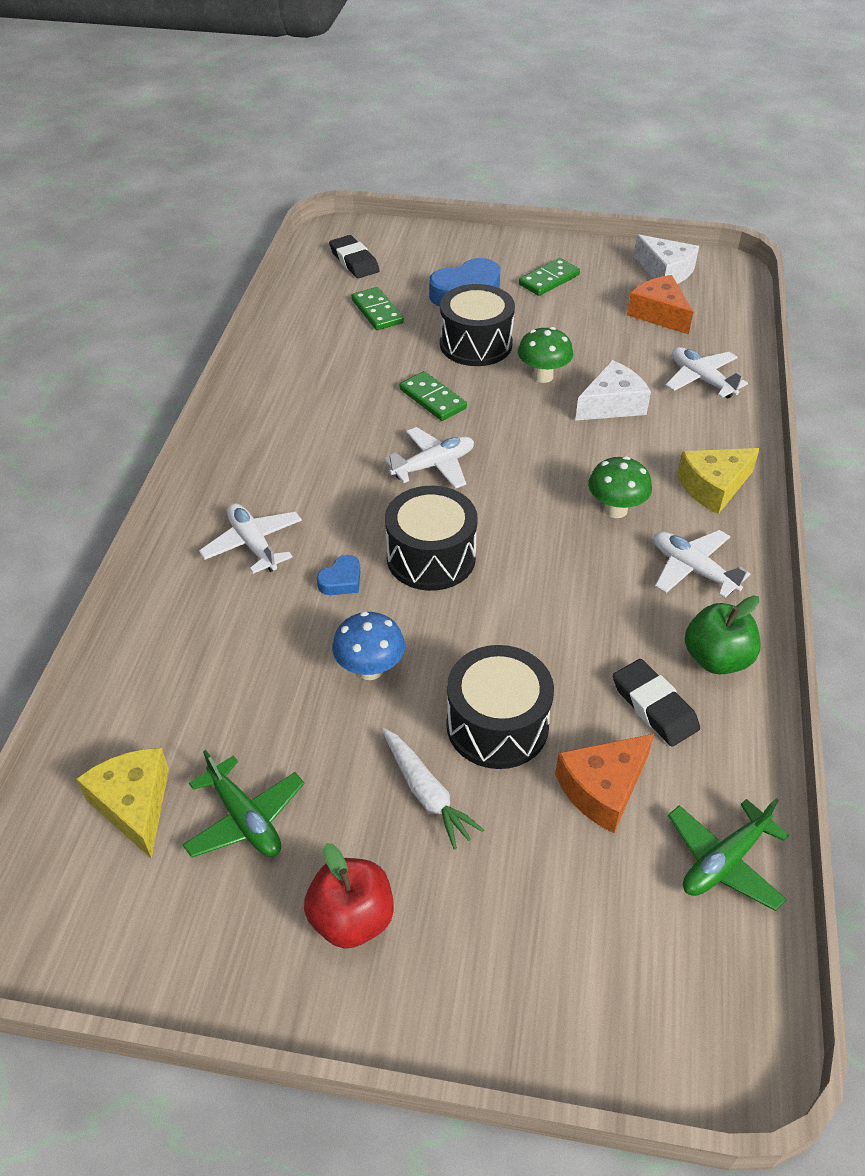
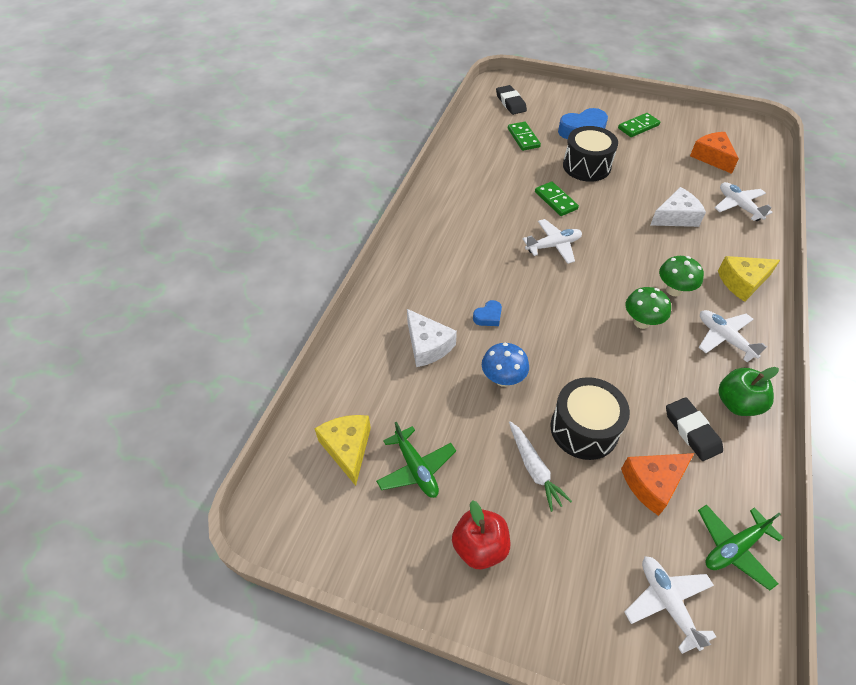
camera: 10 degrees right, 5 degrees up
white plane [199,503,302,574] -> white plane moved to [624,556,716,654]
black drum [385,486,478,591] -> none
green mushroom [518,327,573,383] -> green mushroom moved to [626,287,671,329]
white cheese [634,234,699,284] -> white cheese moved to [407,309,457,367]

